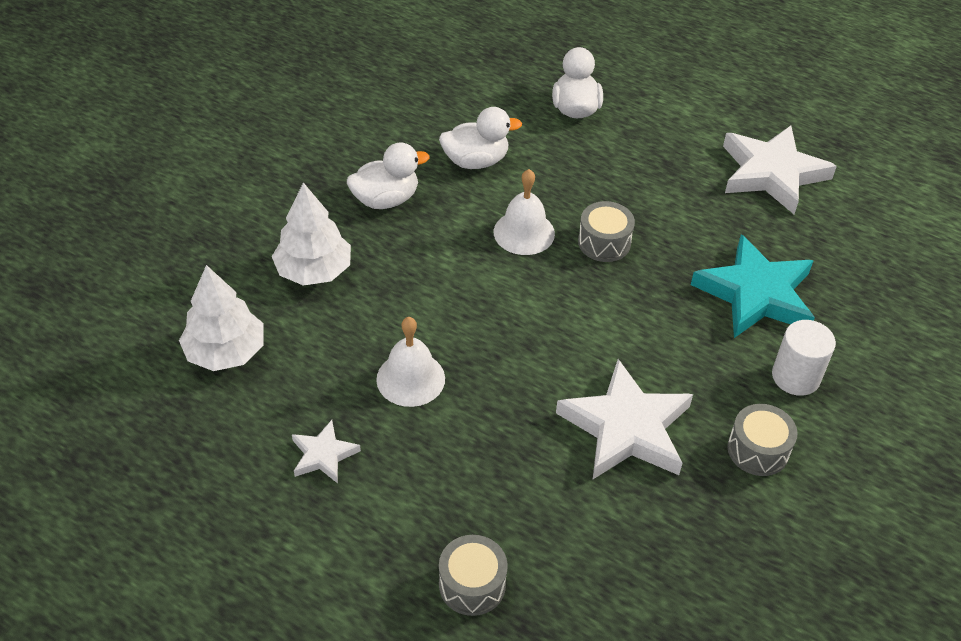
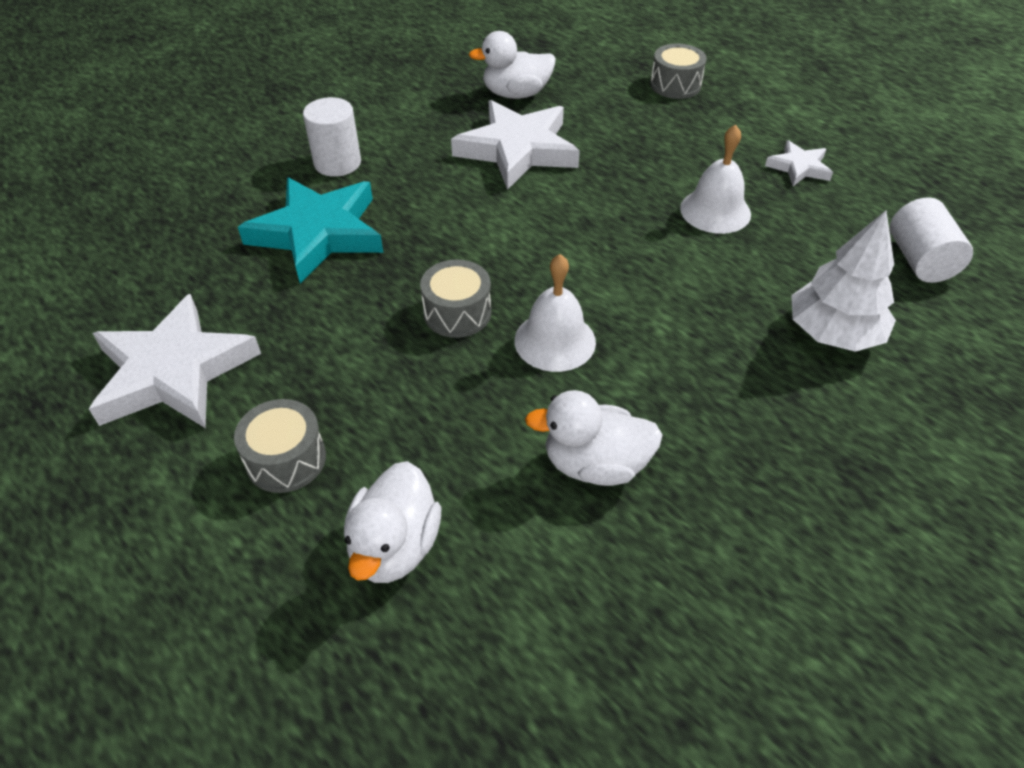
camera: 165 degrees left, 0 degrees up
white tree [179,265,264,371] -> white cylinder [890,197,973,283]
white duck [347,142,430,209] -> white duck moved to [469,31,556,99]
grey drum [727,404,797,476] -> grey drum moved to [234,399,326,493]

